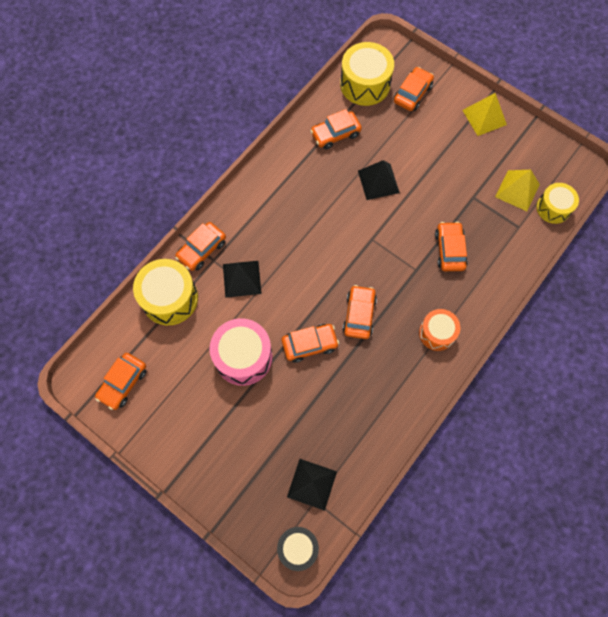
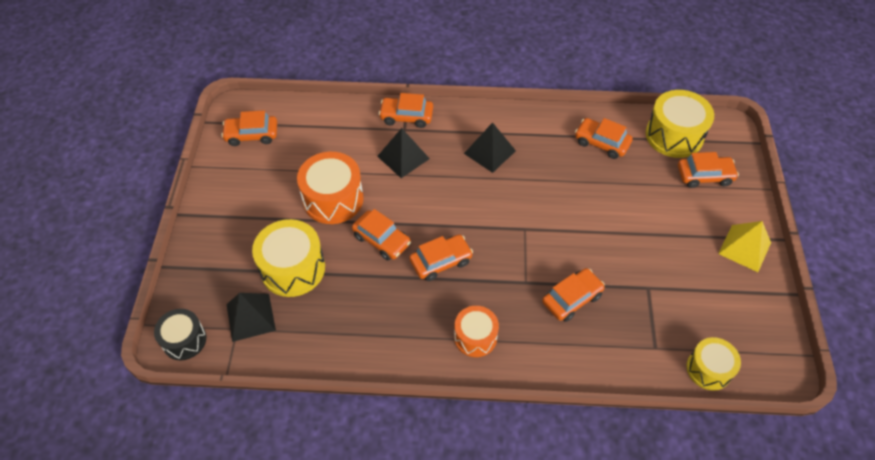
camera: 55 degrees right, 15 degrees down
yellow drum [133,259,198,325] -> yellow drum moved to [252,219,325,297]
pink drum [210,318,273,386] -> orange drum [297,152,364,224]
black pyramid [358,160,400,200] -> black pyramid moved to [464,122,516,173]
yellow pyramid [495,170,540,211] -> none

